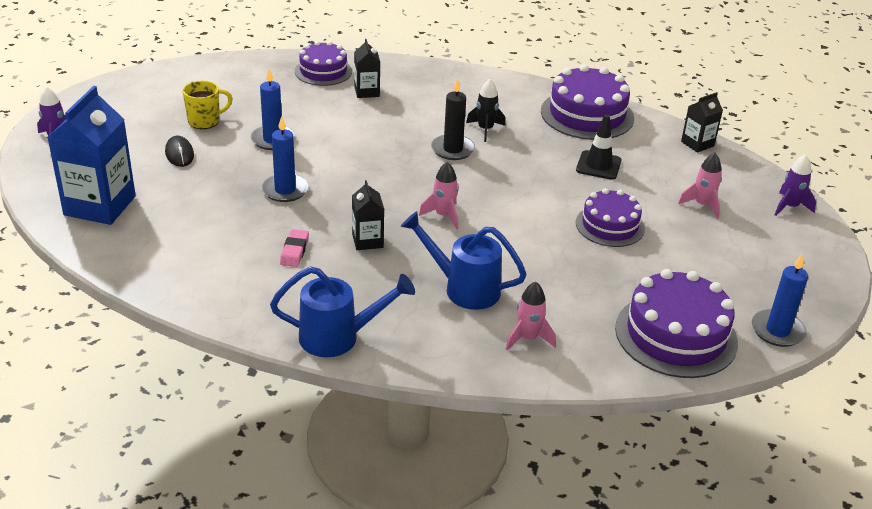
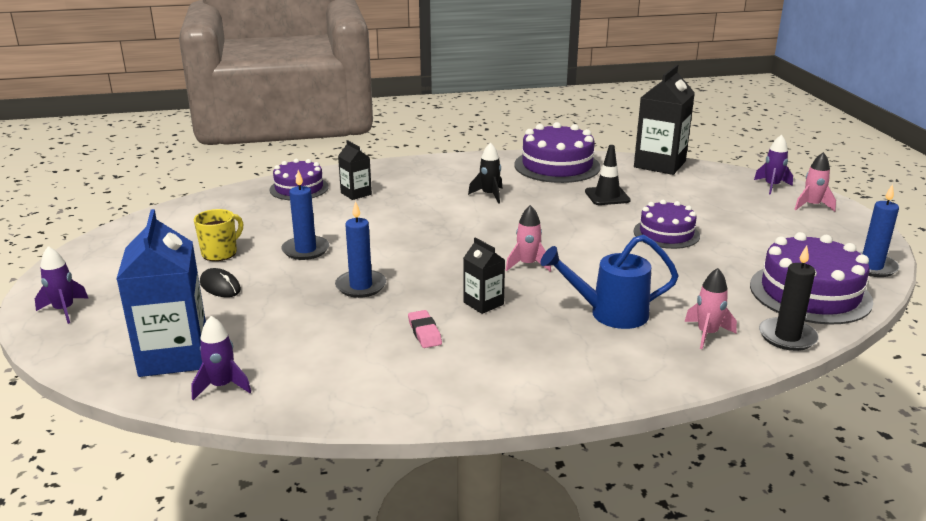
camera: 25 degrees left, 10 degrees down
blue watering can [270,266,415,357] -> none
black candle [431,78,475,160] -> black candle moved to [759,246,819,351]
pink rocket [678,153,722,219] -> pink rocket moved to [794,152,836,212]
black carton [681,92,723,153] -> black carton [634,65,695,175], size x1.95
none -> purple rocket [191,316,251,400]

